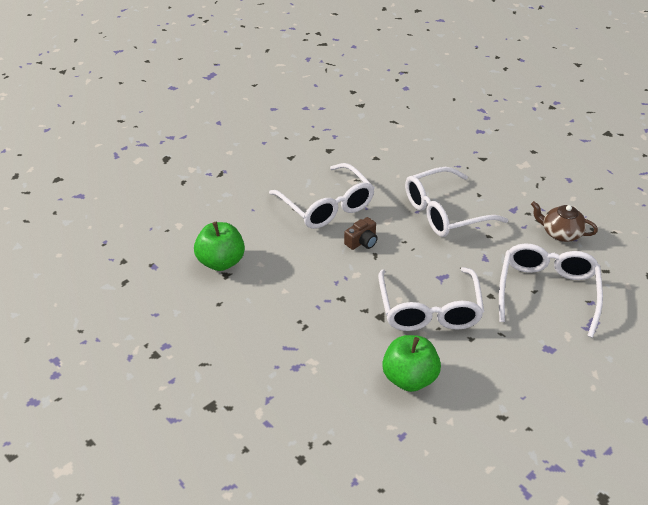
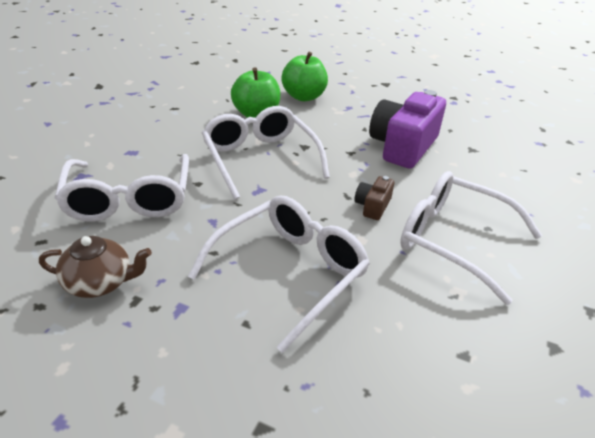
camera: 155 degrees right, 5 degrees down
green apple [194,222,245,271] -> green apple moved to [281,52,328,101]
none -> purple camera [369,90,446,169]

